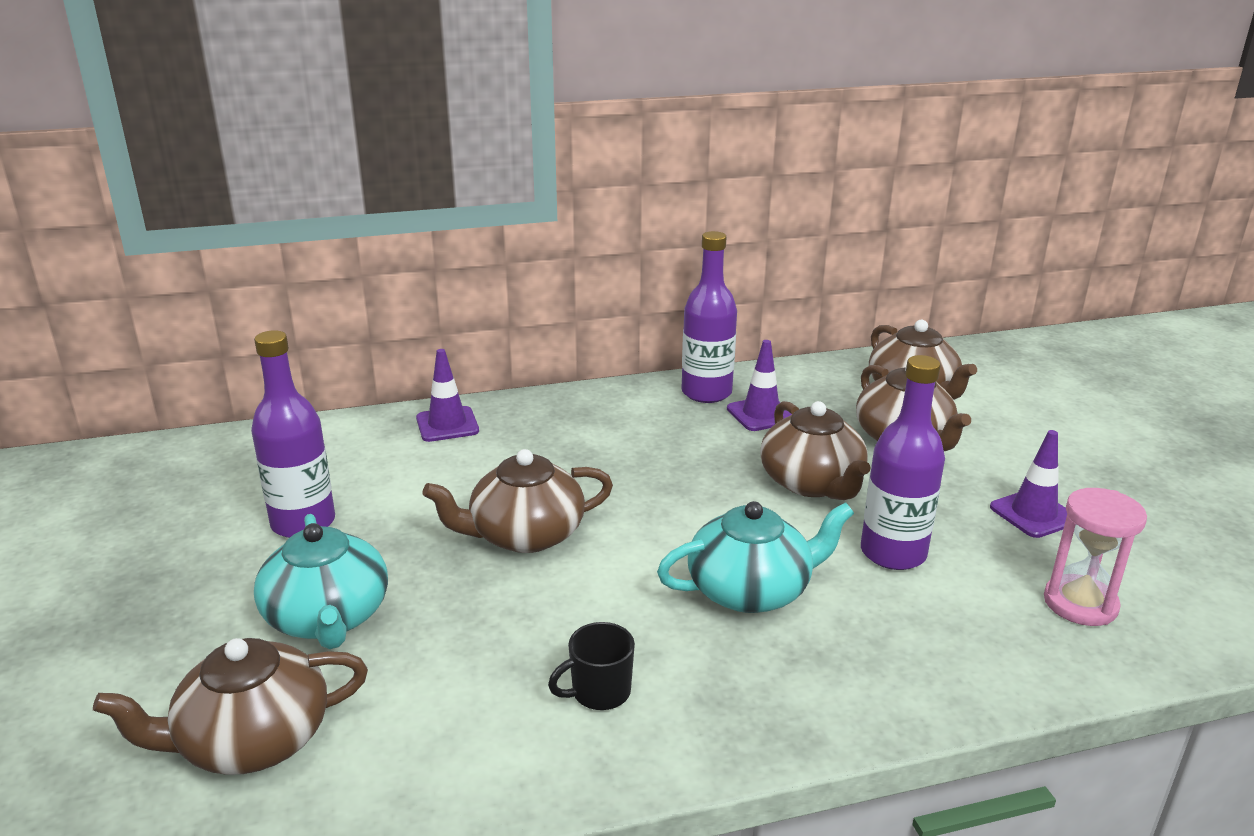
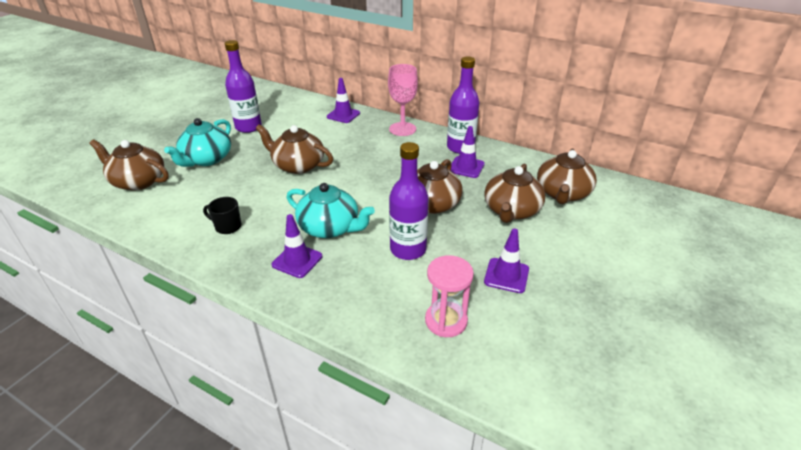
camera: 45 degrees right, 10 degrees up
none -> purple traffic cone [272,214,322,278]
none -> pink goblet [388,64,418,136]

